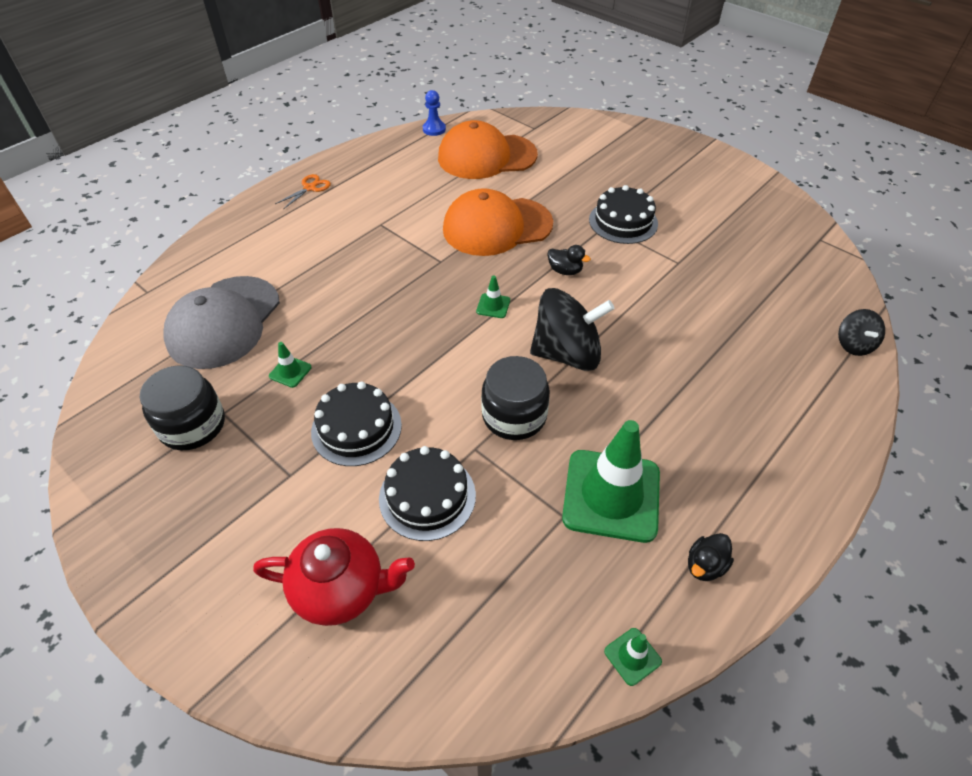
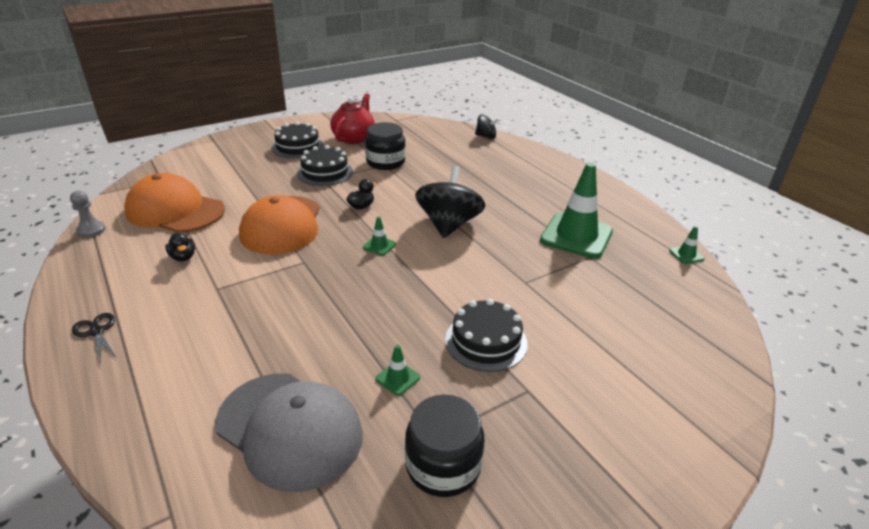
camera: 75 degrees left, 15 degrees down
red teapot [253,528,415,626] -> red teapot moved to [330,93,375,144]
orange scissors [275,174,331,209] -> black scissors [72,313,117,362]
black cake [379,446,476,541] -> black cake moved to [272,122,324,158]
blue pawn [423,90,446,136] -> grey pawn [70,191,106,238]
orange cap [438,120,538,179] -> orange cap turned 105 degrees clockwise [124,173,225,233]
black jar [481,356,550,440] -> black jar moved to [365,122,405,170]
black duck [688,533,734,581] -> black duck moved to [165,233,195,261]

